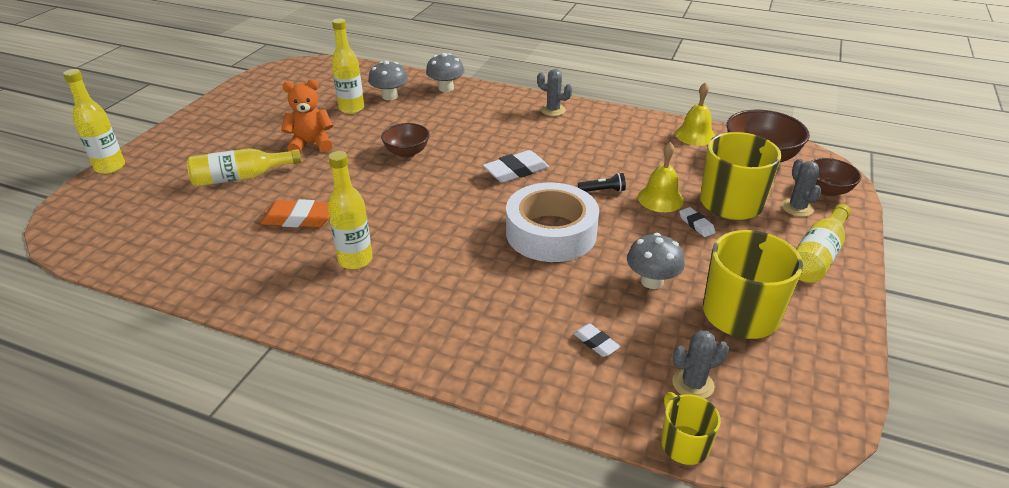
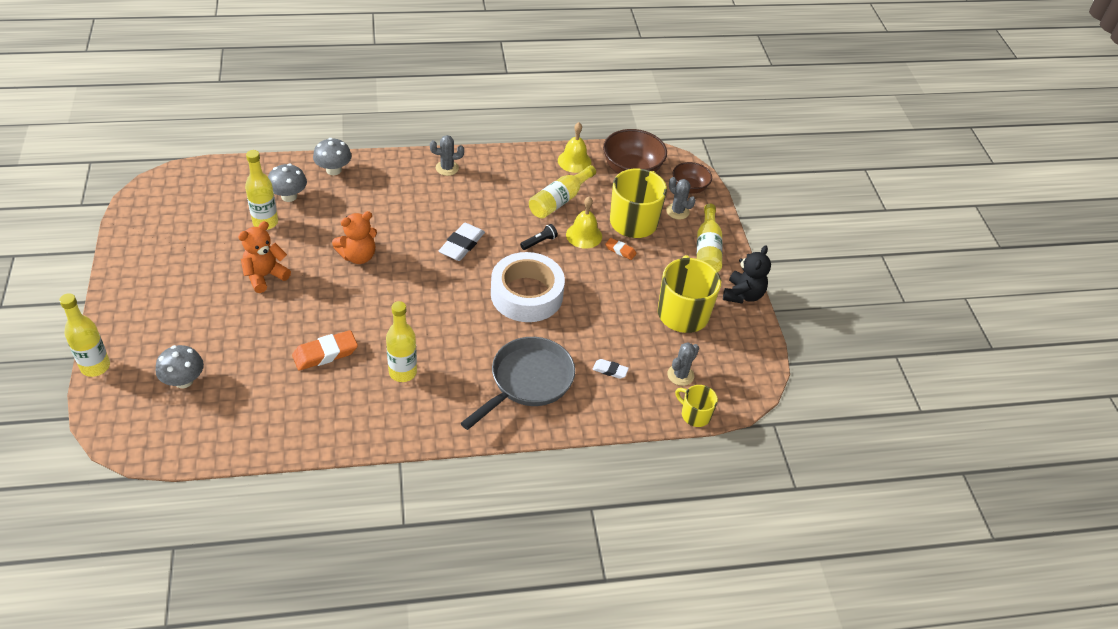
camera: 35 degrees left, 10 degrees up
yellow bottle [187,148,301,187] -> yellow bottle moved to [529,165,596,219]
brown bowl [381,123,430,158] -> orange teddy bear [332,211,377,264]
grey mushroom [627,233,685,289] -> grey mushroom moved to [156,345,204,388]
white eraser [679,207,716,237] -> orange eraser [605,238,636,260]
none -> grey pan [461,337,575,430]
none -> black teddy bear [723,245,771,303]

